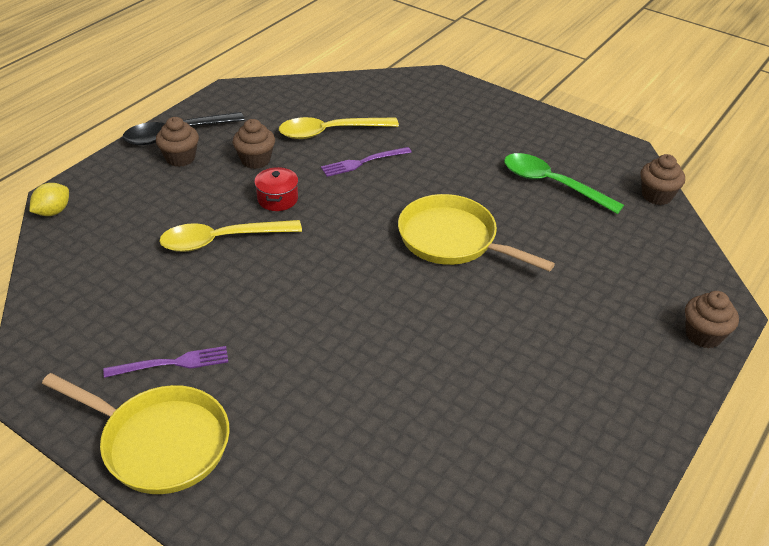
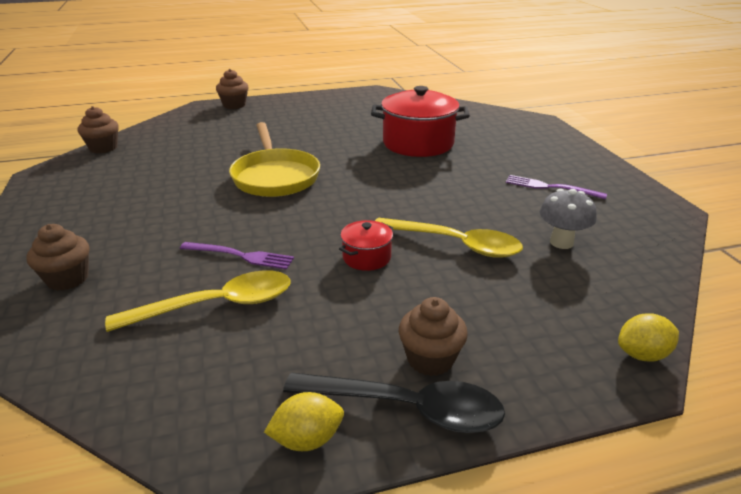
camera: 140 degrees left, 10 degrees down
yellow pan [42,373,230,494] -> none
brown cupcake [233,119,275,169] -> brown cupcake moved to [26,224,89,291]
yellow spoon [279,117,399,139] -> yellow spoon turned 45 degrees counterclockwise [105,270,290,332]
green spoon [504,153,624,214] -> none
none -> yellow lemon [264,392,344,451]
none -> red pot [371,86,470,157]
none -> grey mushroom [540,189,597,249]

